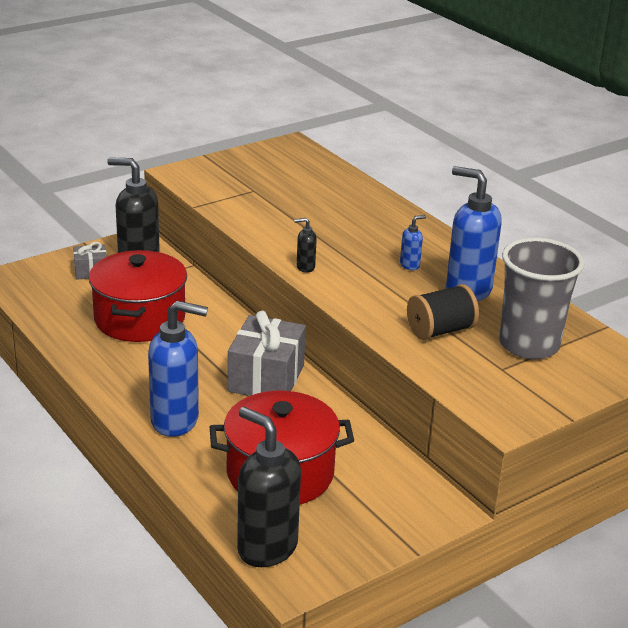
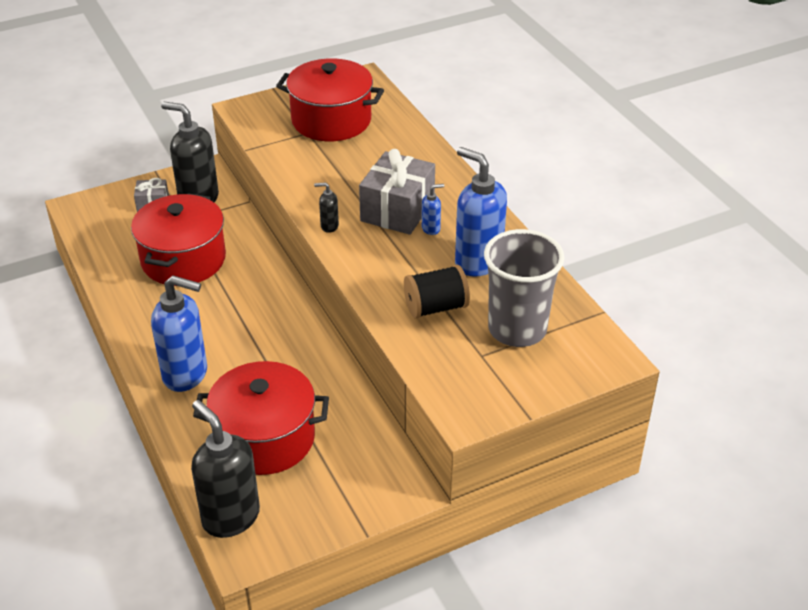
camera: 10 degrees right, 10 degrees up
grey gift [228,311,306,396] -> grey gift moved to [359,149,435,235]
none -> red pot [276,58,384,141]

